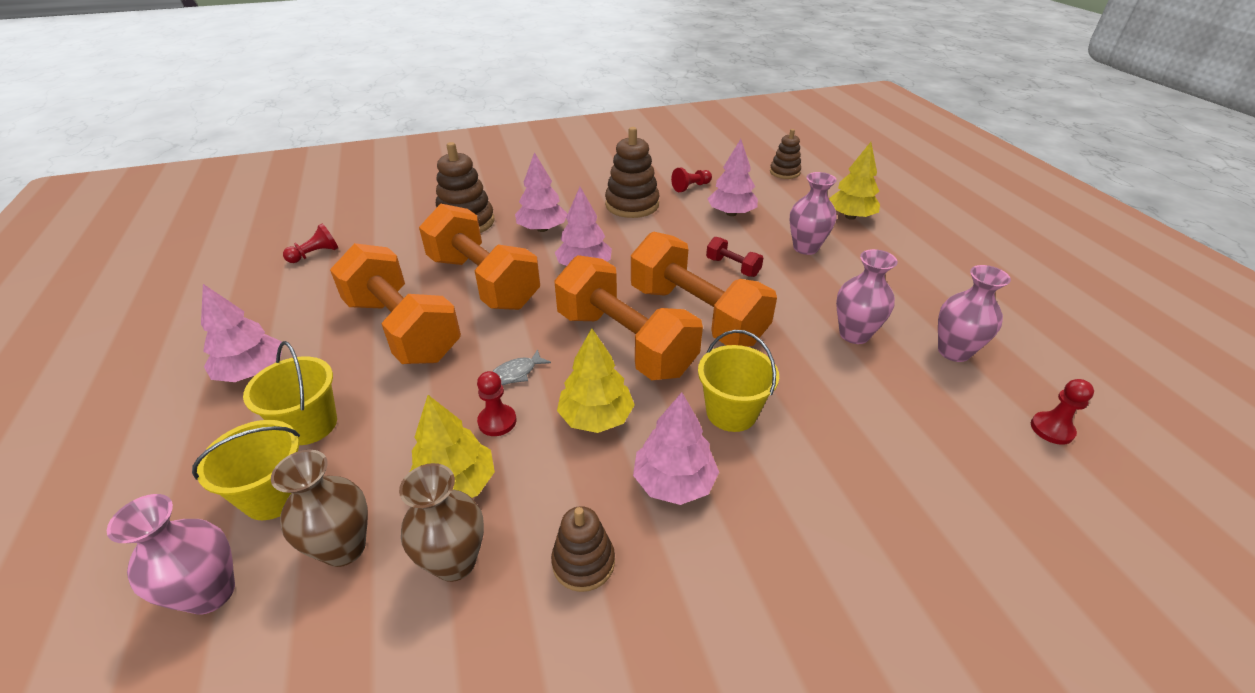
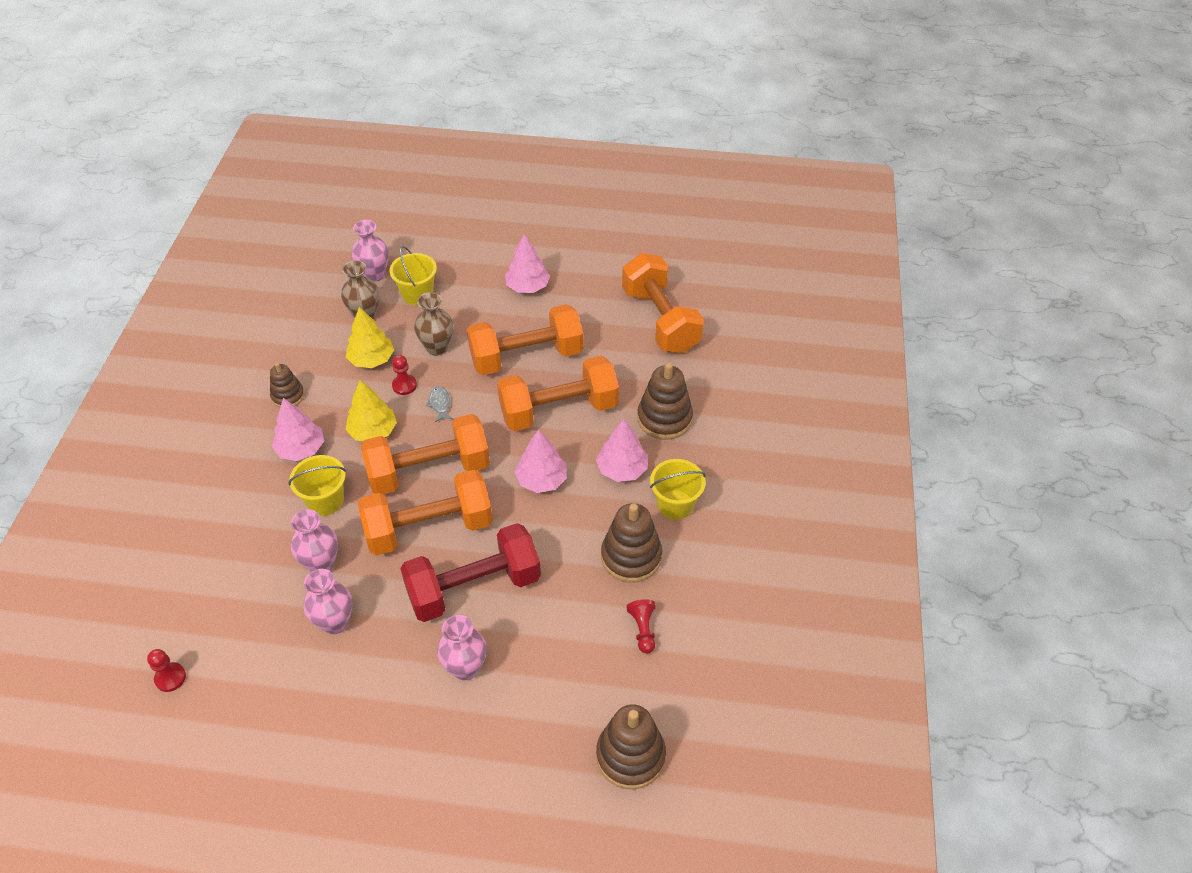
camera: 115 degrees right, 10 degrees up
yellow bucket [243,341,337,445] -> yellow bucket moved to [650,459,706,520]
red pawn [283,224,338,263] -> orange dumbbell [622,253,704,353]
brown vase [399,463,484,582] -> brown vase moved to [414,292,453,356]
red dumbbell [706,237,763,277] -> red dumbbell [400,523,541,622], size x2.39
pink tree [707,139,758,216] -> none
brown stacking toy [770,129,801,179] -> brown stacking toy [596,705,666,789], size x1.64
yellow tree [829,142,880,220] -> none
pink vase [938,265,1011,362] -> pink vase moved to [291,509,338,572]

